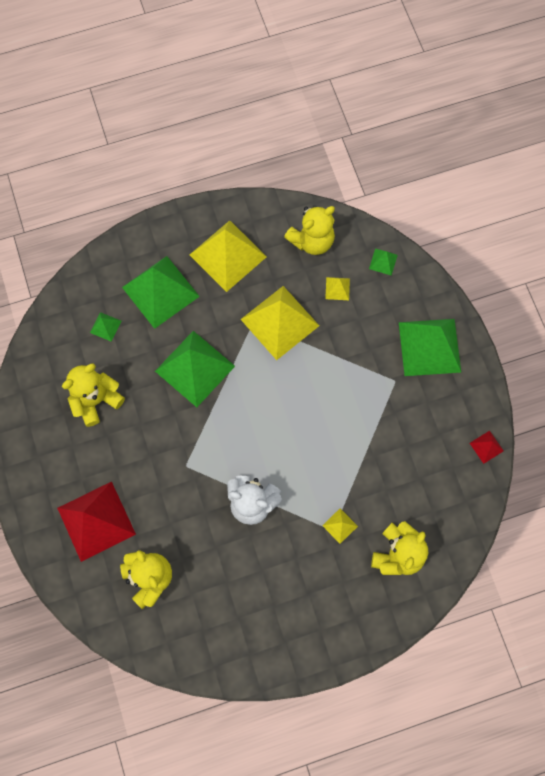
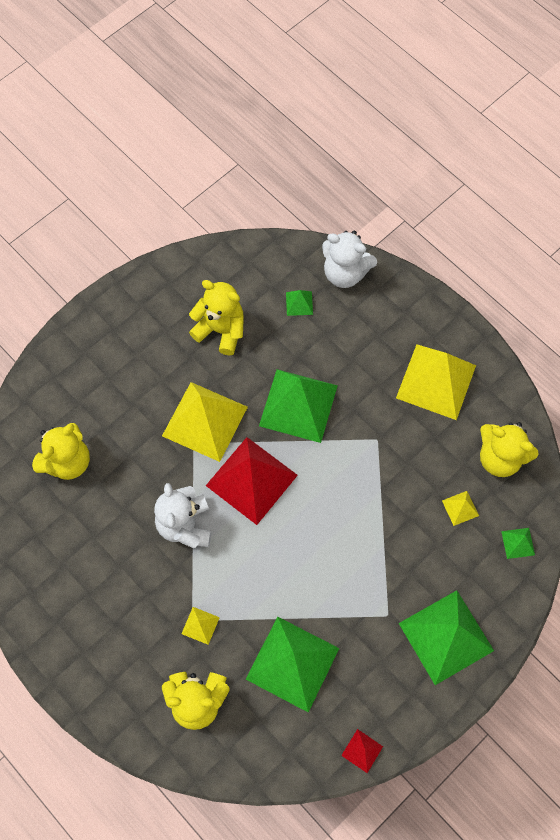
camera: 65 degrees right, 5 degrees down
red pyramid [57,482,136,562] -> red pyramid moved to [206,437,298,525]
green pyramid [122,256,200,329] -> green pyramid moved to [246,617,339,712]
yellow pyramid [241,286,319,360] -> yellow pyramid moved to [162,382,248,462]
none -> white teddy bear [322,231,377,288]

